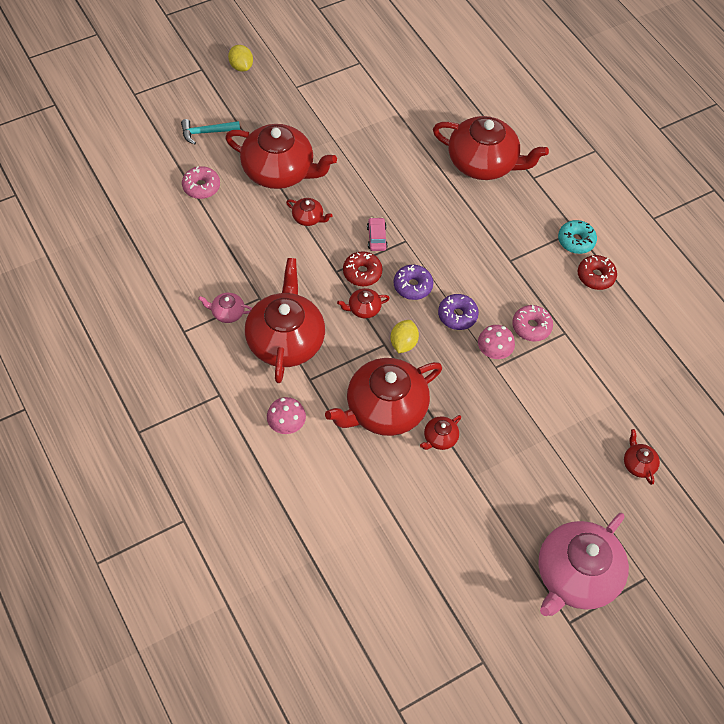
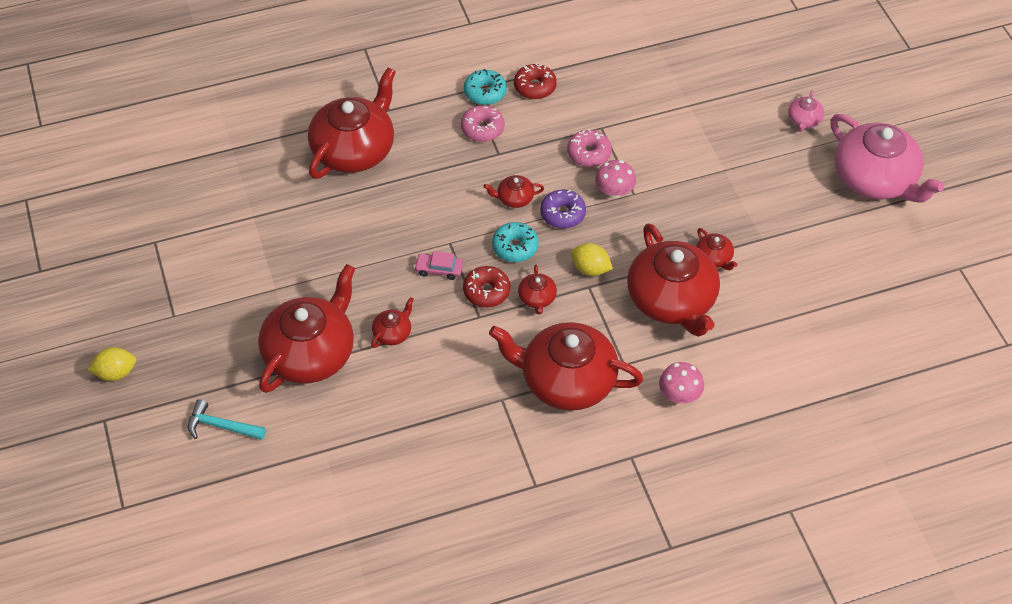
camera: 75 degrees left, 5 degrees down
turquoise hammer [181,119,240,144] -> turquoise hammer turned 105 degrees clockwise [188,399,266,440]
pink donut [182,166,220,199] -> pink donut moved to [461,105,505,142]
pink teapot [198,293,252,323] -> pink teapot moved to [788,90,824,132]
purple donut [394,265,433,300] -> turquoise donut [492,222,539,262]
red teapot [624,429,660,485] -> red teapot moved to [483,175,544,208]

